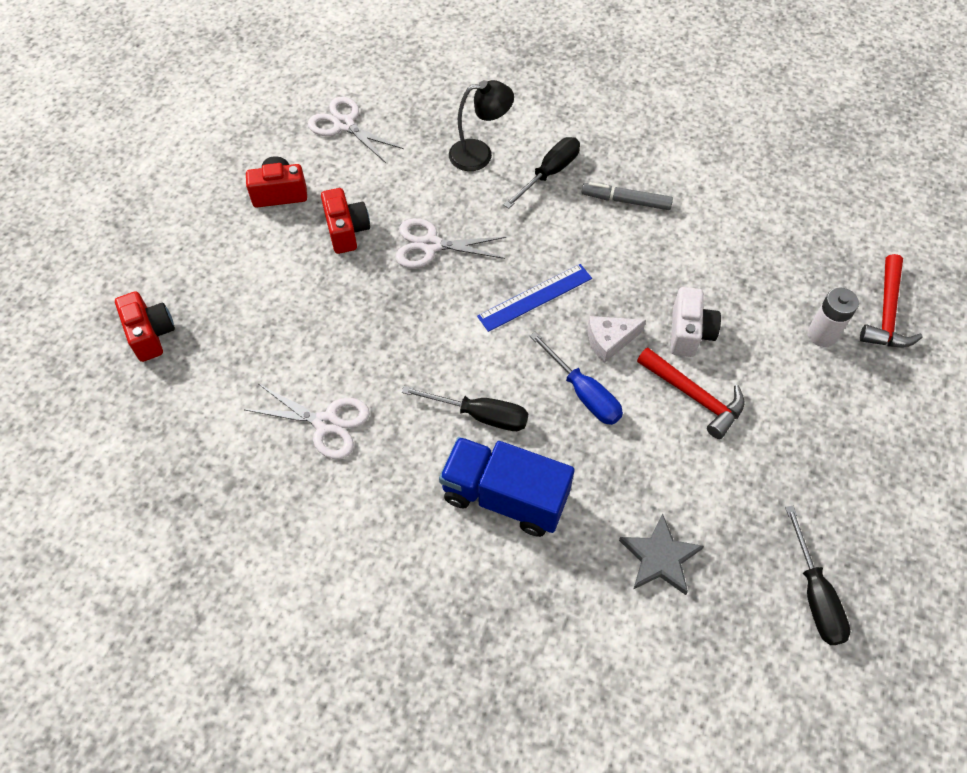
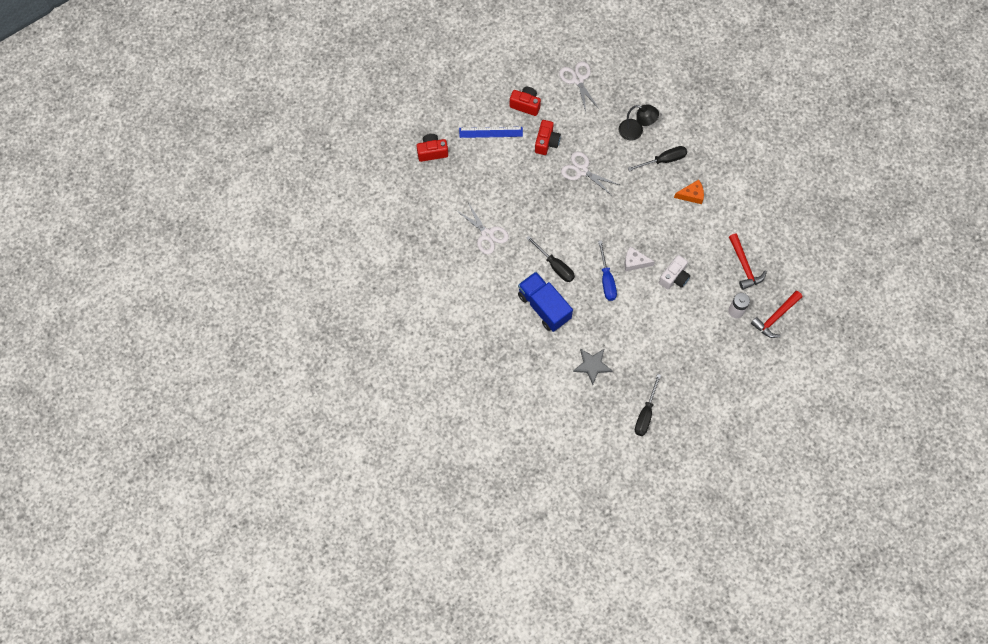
camera: 30 degrees right, 10 degrees up
red camera [115,291,175,362] -> red camera turned 105 degrees counterclockwise [417,134,448,162]
blue ruler [477,264,592,332] -> blue ruler moved to [459,127,523,138]
grey marker [582,182,673,210] -> orange cheese [674,180,704,204]
red hammer [637,347,745,439] -> red hammer moved to [729,233,767,290]

